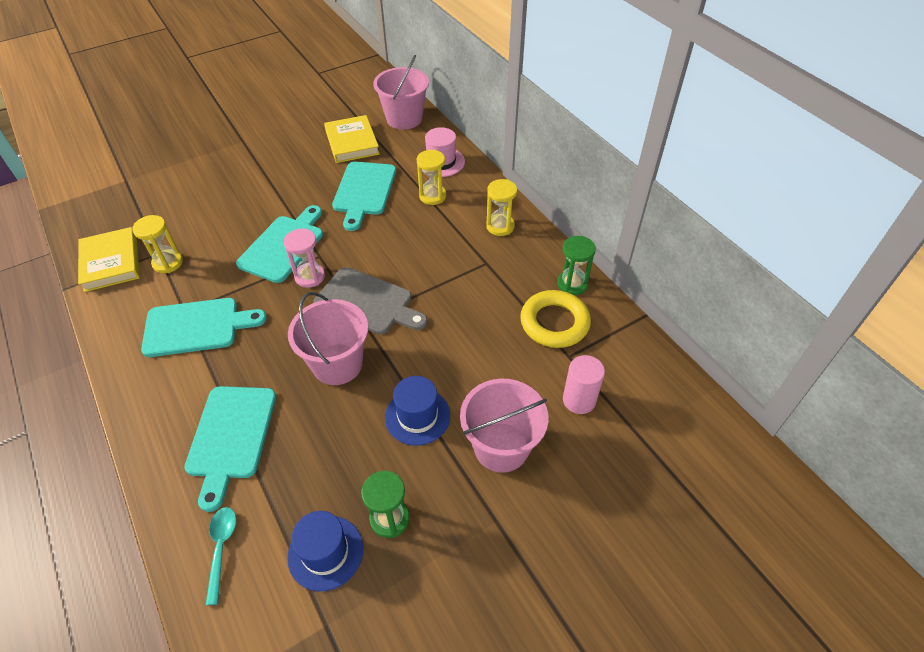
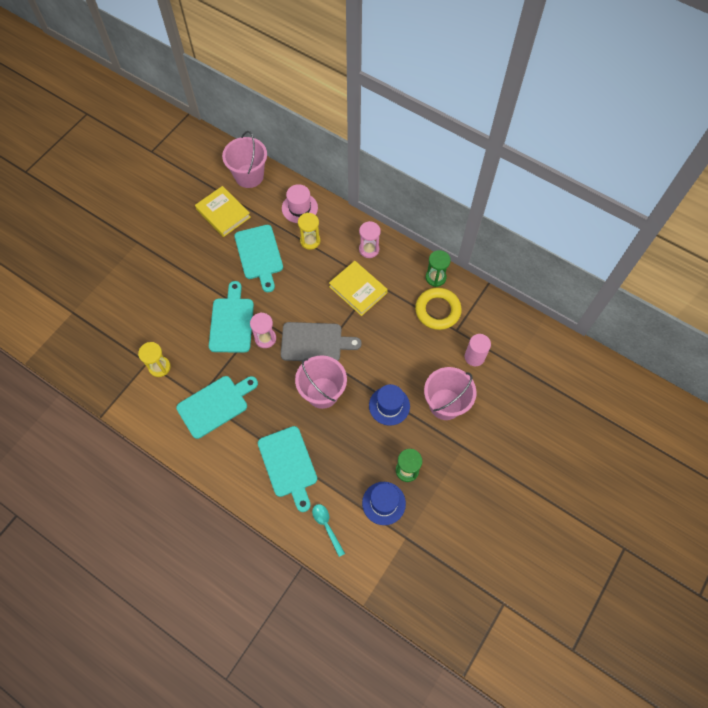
camera: 25 degrees left, 15 degrees up
yellow book [78,227,140,292] -> yellow book moved to [329,261,388,316]
yellow hourglass [486,179,517,236] -> pink hourglass [359,221,381,258]

